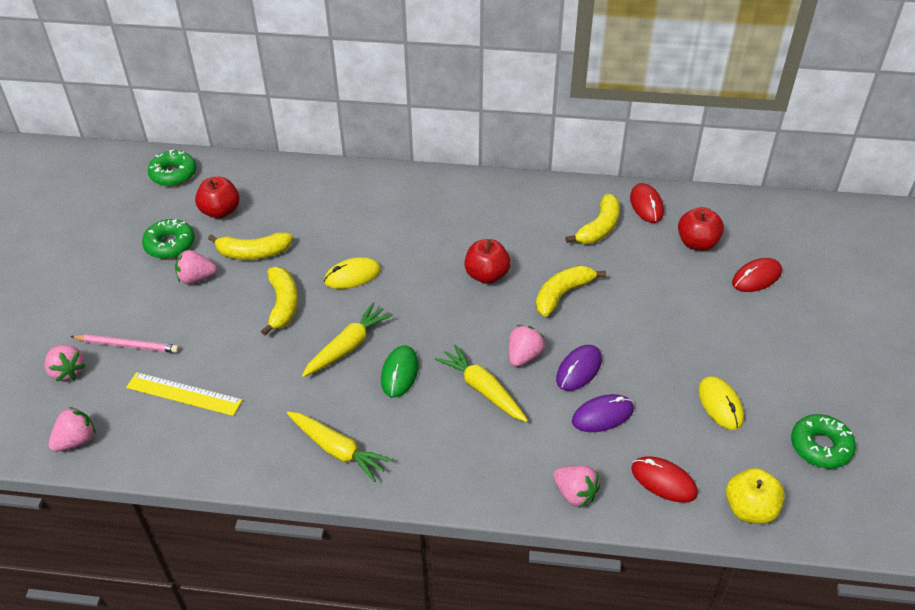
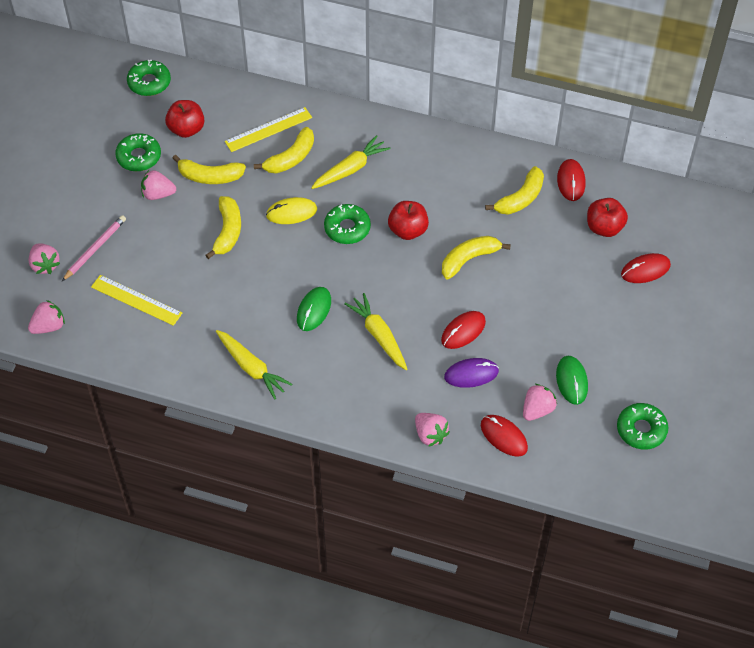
camera: 10 degrees right, 10 degrees up
pink pencil [70,334,179,353] -> pink pencil turned 75 degrees counterclockwise [62,215,126,281]
yellow carrot [302,302,393,377] -> yellow carrot moved to [311,135,390,189]
pink strawberry [509,325,545,367] -> pink strawberry moved to [523,384,557,421]
purple mouse [556,345,602,391] -> red mouse [441,311,486,349]
yellow mouse [698,376,744,430] -> green mouse [556,356,588,405]
yellow apple [726,468,785,524] -> none
none -> yellow ruler [225,107,312,152]
none -> yellow banana [254,127,314,173]
none -> green donut [324,204,371,244]

